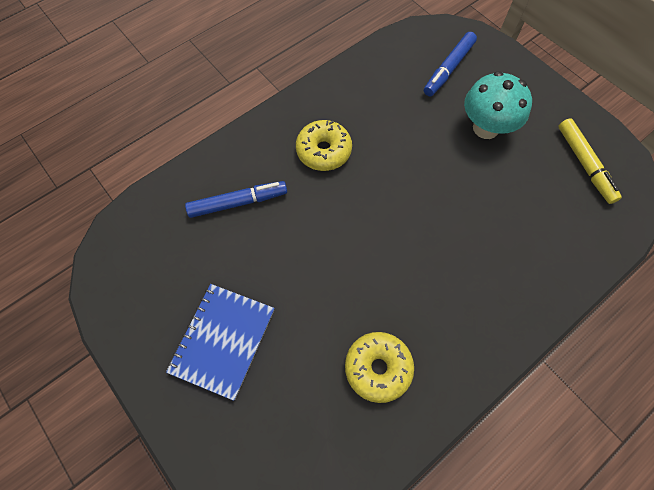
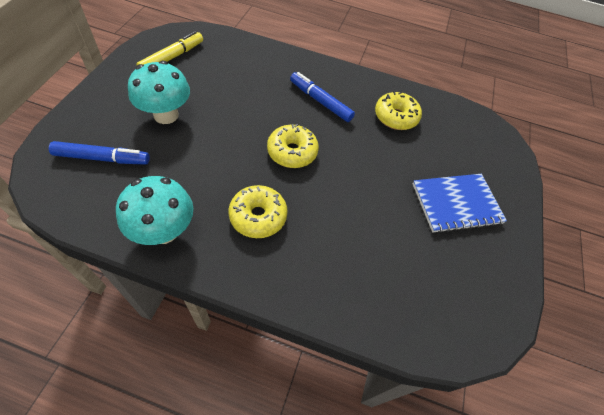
camera: 130 degrees left, 10 degrees down
blue marker [185,181,287,218] -> blue marker moved to [290,72,355,122]
none -> turquoise mushroom [116,176,193,245]
none -> yellow donut [267,124,319,168]

